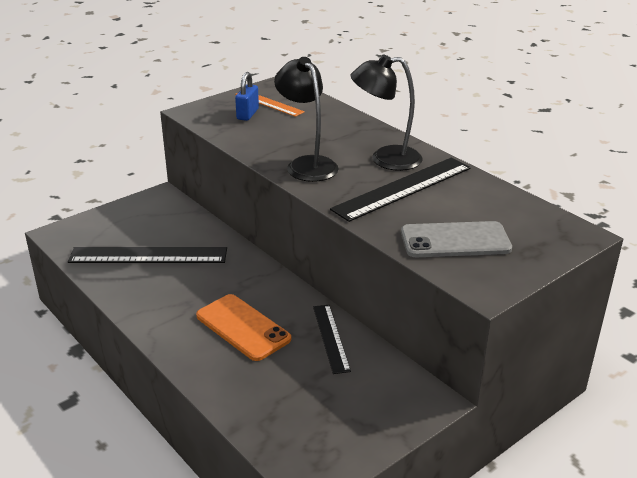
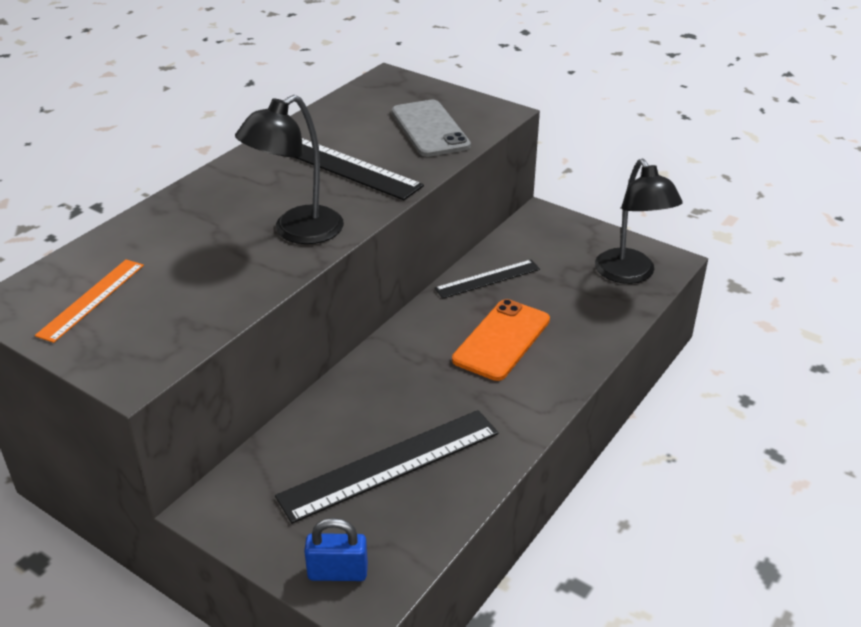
camera: 105 degrees left, 5 degrees up
black ruler [68,247,227,263] -> black ruler turned 75 degrees clockwise [275,410,498,524]
blue padlock [235,72,259,121] -> blue padlock moved to [304,518,368,581]
black lamp [351,55,422,171] -> black lamp moved to [595,159,683,284]

